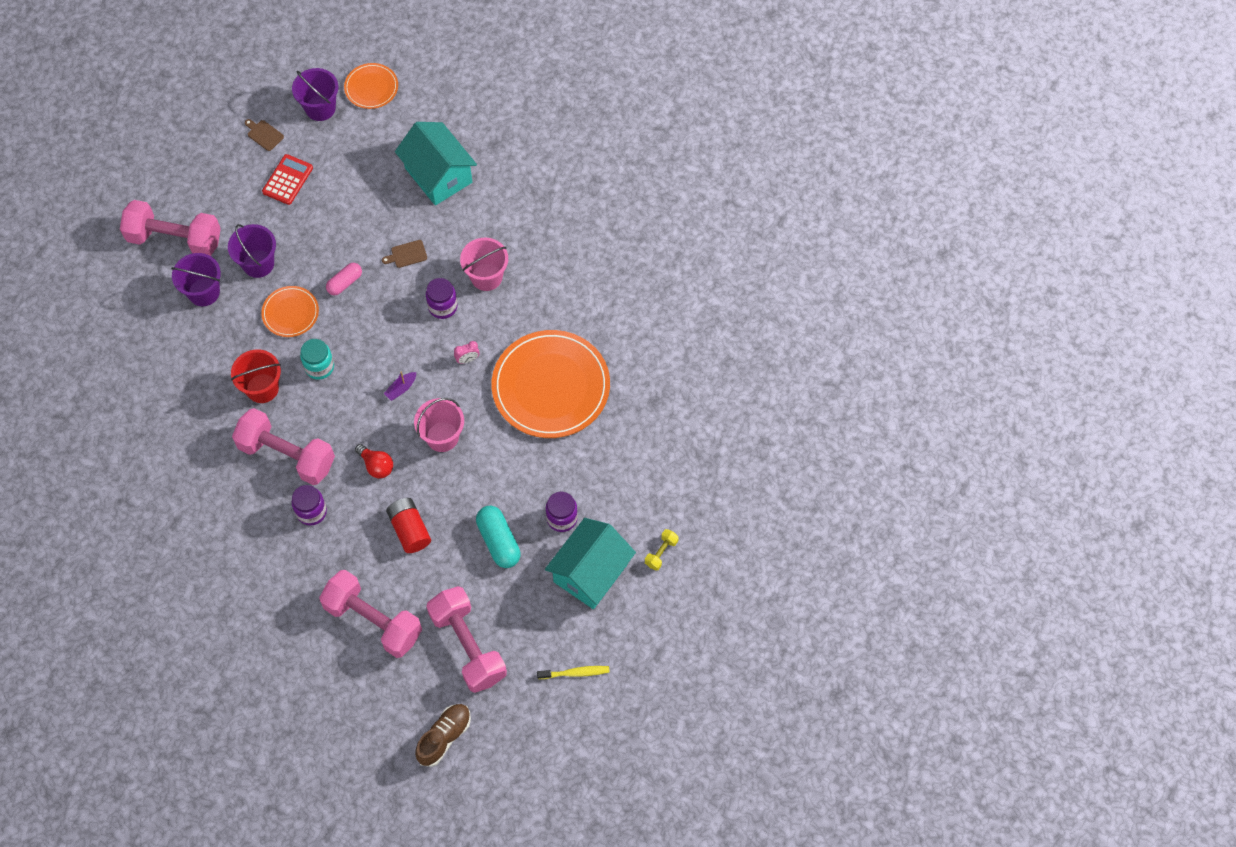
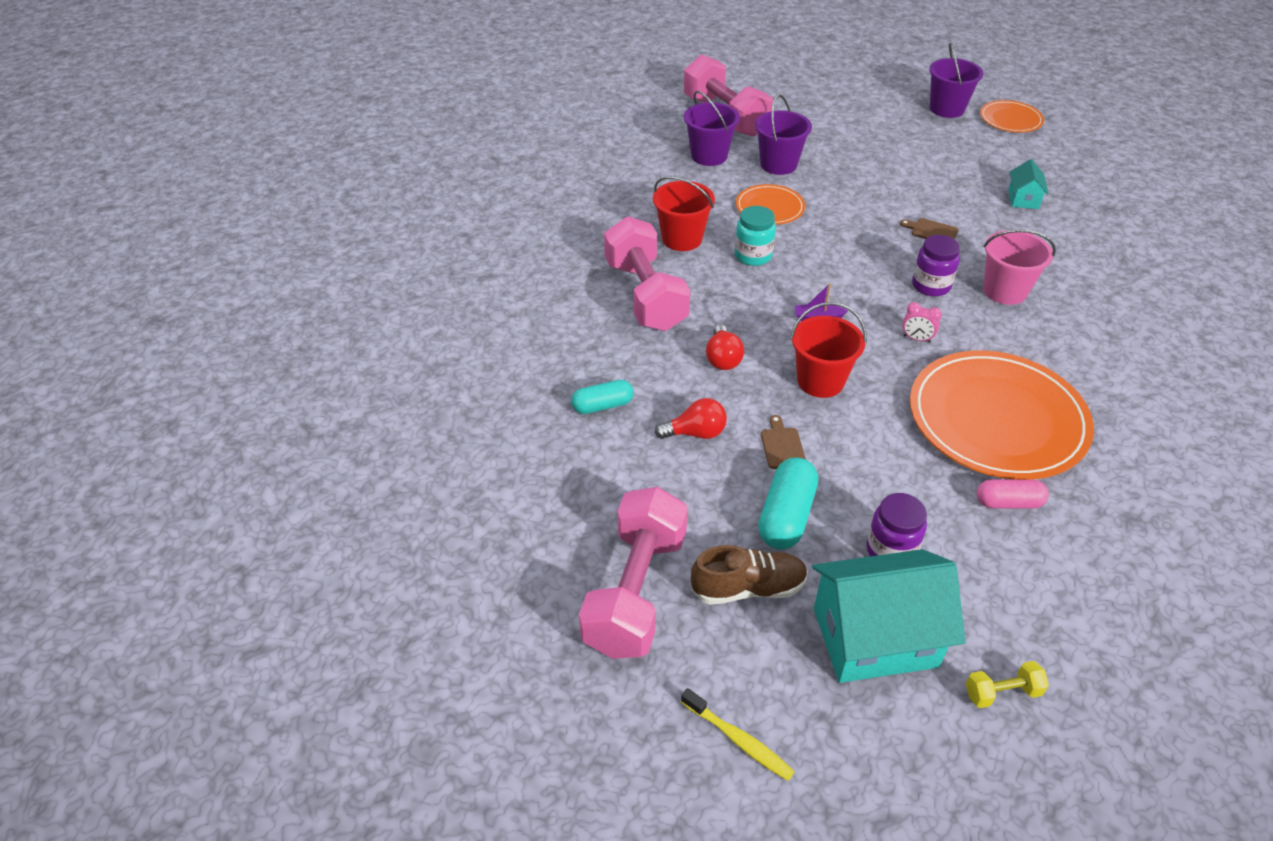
camera: 45 degrees right, 20 degrees down
brown cutting board [245,119,284,151] -> brown cutting board moved to [761,415,806,469]
red calculator [262,154,313,205] -> none
purple jar [292,485,327,525] -> none
pink dumbbell [319,570,422,658] -> none
pink capsule [326,263,362,295] -> pink capsule moved to [977,480,1049,508]
red battery [386,498,431,553] -> red light bulb [655,398,727,439]
turquoise house [395,122,477,206] -> turquoise house [1008,159,1049,209], size x0.47
pink bucket [414,398,464,452] -> red bucket [790,302,866,398]
brown shoe [415,704,471,767] -> brown shoe moved to [691,545,808,605]
none -> turquoise capsule [571,380,634,414]

